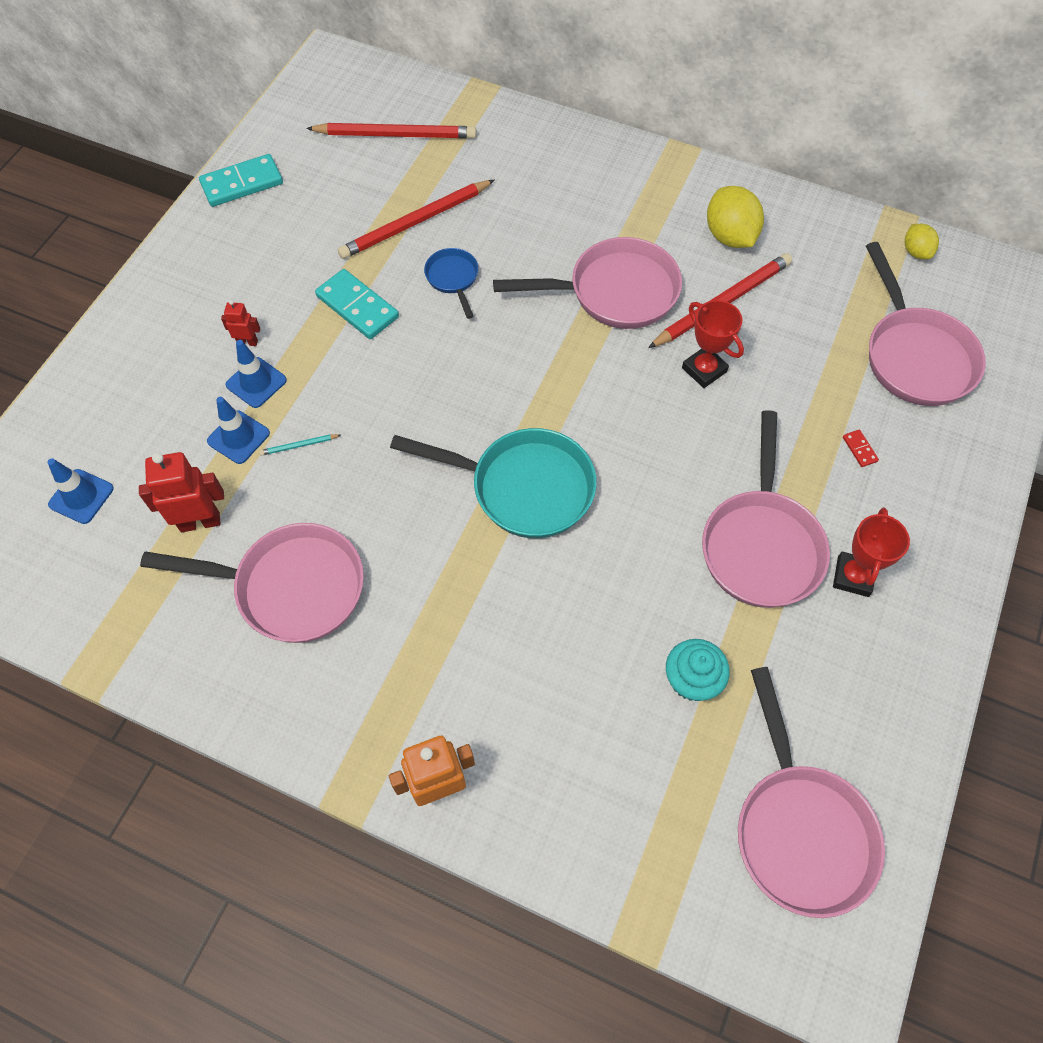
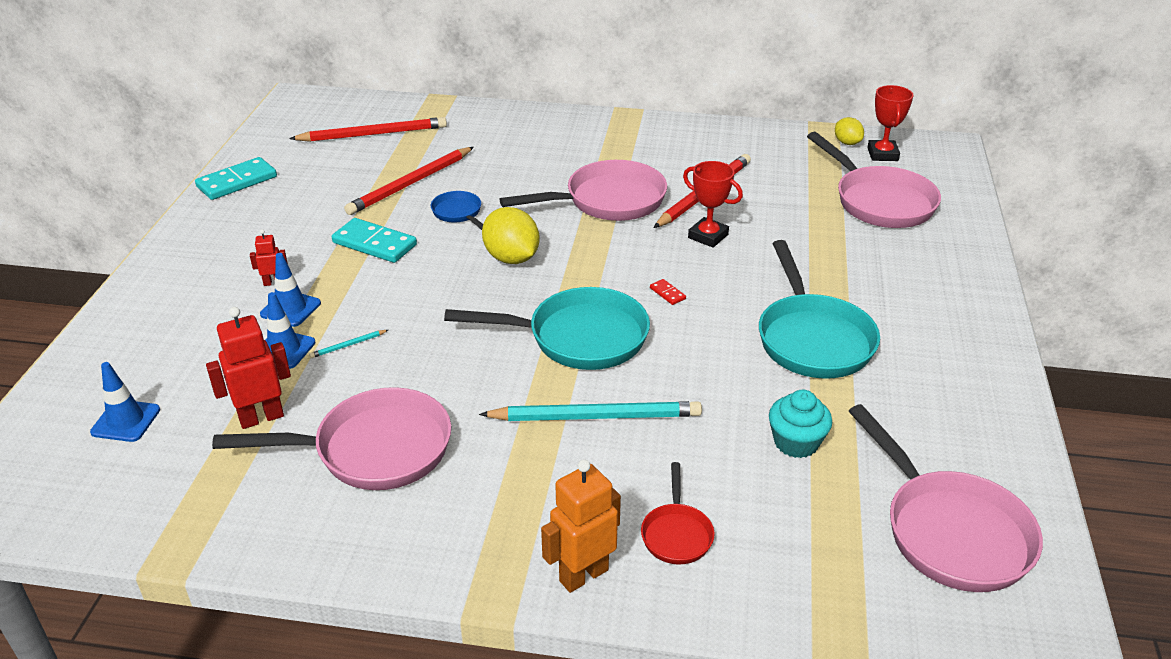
camera: 15 degrees left, 25 degrees down
pink pan [702,410,830,608] -> turquoise pan [759,240,880,379]
yellow lemon [707,186,764,248] -> yellow lemon moved to [482,207,540,264]
red trophy [833,507,910,597] -> red trophy moved to [867,85,914,161]
red domino [843,429,879,467] -> red domino moved to [650,279,686,305]
none -> turquoise pencil [479,401,702,421]
none -> red pan [641,462,714,564]

